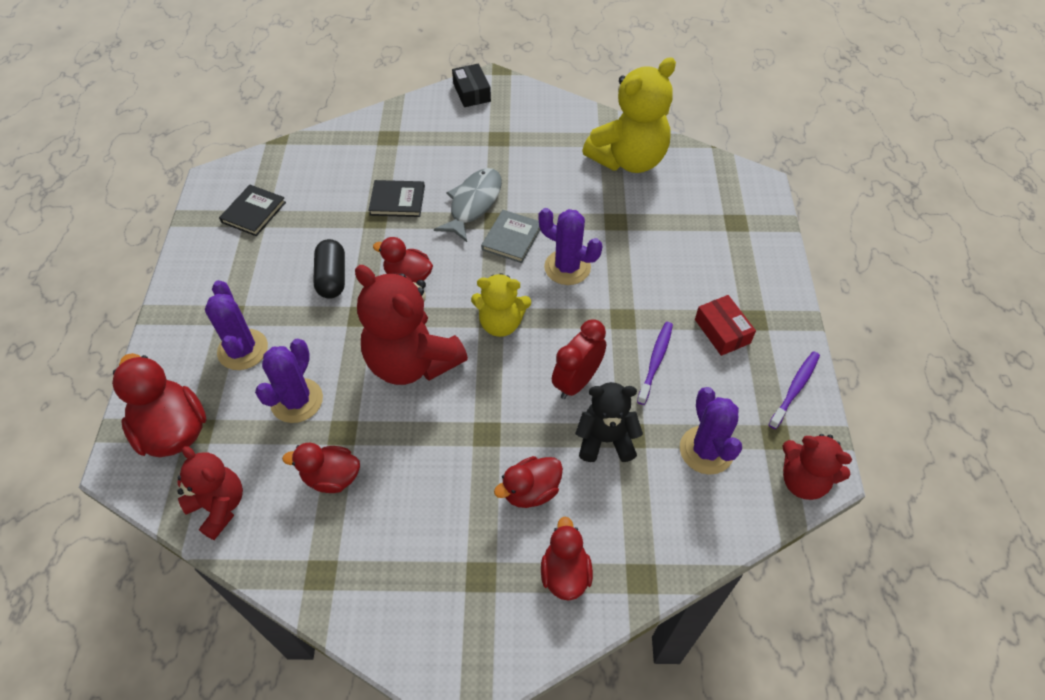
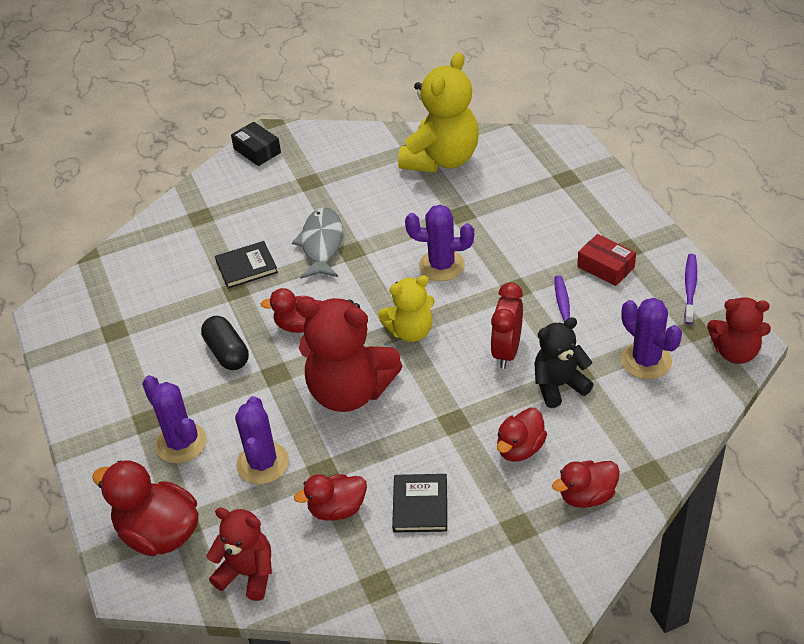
camera: 20 degrees left, 10 degrees down
black book [219,185,286,236] -> black book moved to [392,474,447,532]
grey book [481,210,540,263] -> none
red duck [541,517,593,601] -> red duck turned 90 degrees counterclockwise [552,460,620,508]

